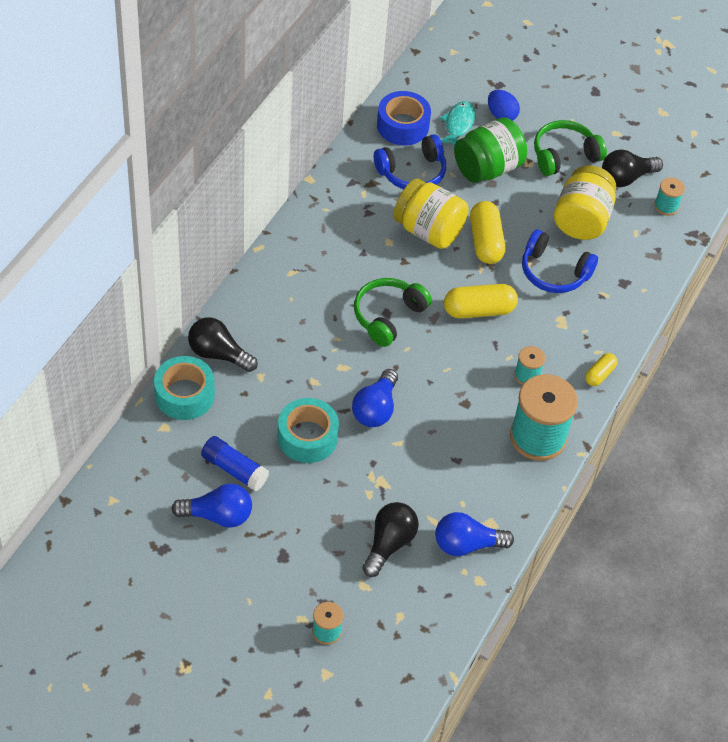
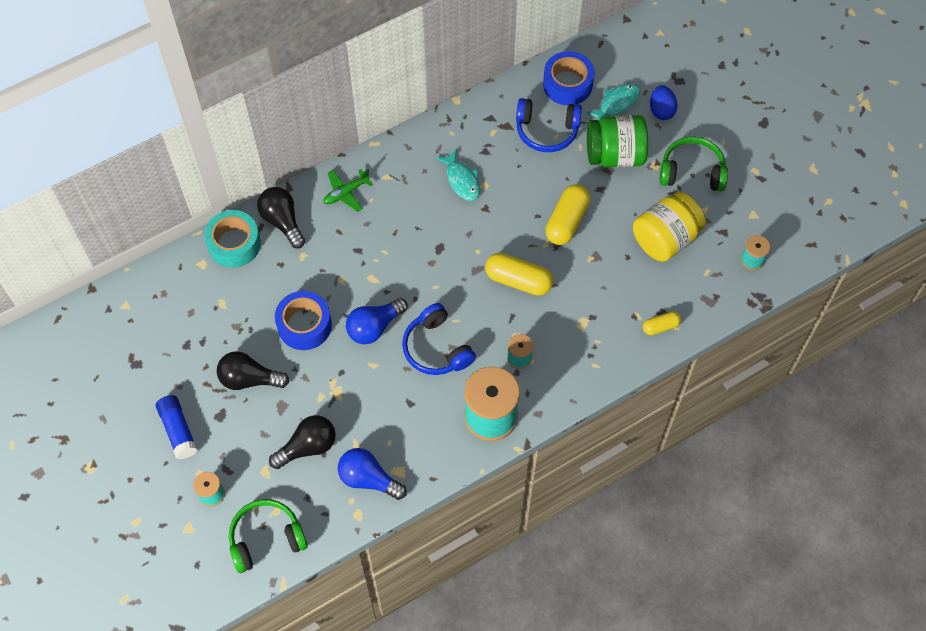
camera: 35 degrees right, 10 degrees up
blue light bulb [171,484,252,528] -> none
blue glue stick [201,436,269,491] -> blue glue stick moved to [156,395,198,459]
turquoise tape [278,398,339,463] -> blue tape [275,291,332,350]
green headphones [354,278,432,347] -> green headphones moved to [229,499,308,573]
yellow jar [393,179,469,249] -> none
blue headphones [522,229,598,293] -> blue headphones moved to [402,303,476,375]
yellow capsule [585,353,618,386] -> yellow capsule moved to [643,311,681,335]
black light bulb [602,150,663,187] -> black light bulb moved to [217,351,289,390]
none -> green plane [323,169,373,212]
none -> turquoise fish [436,149,480,201]

